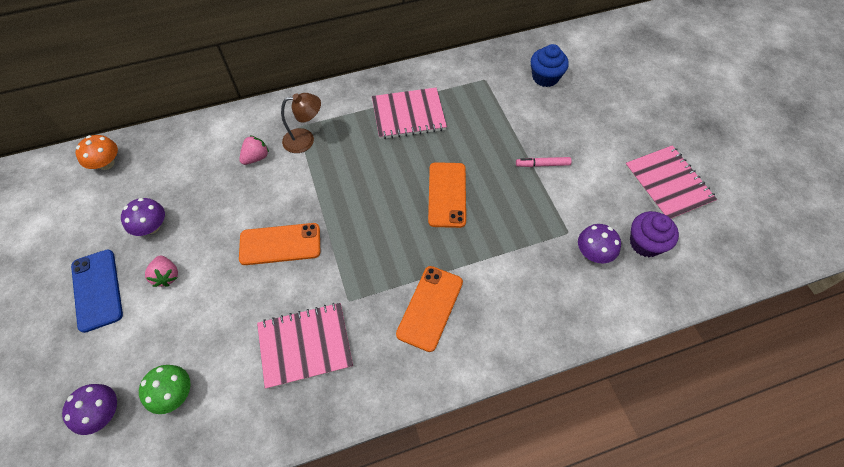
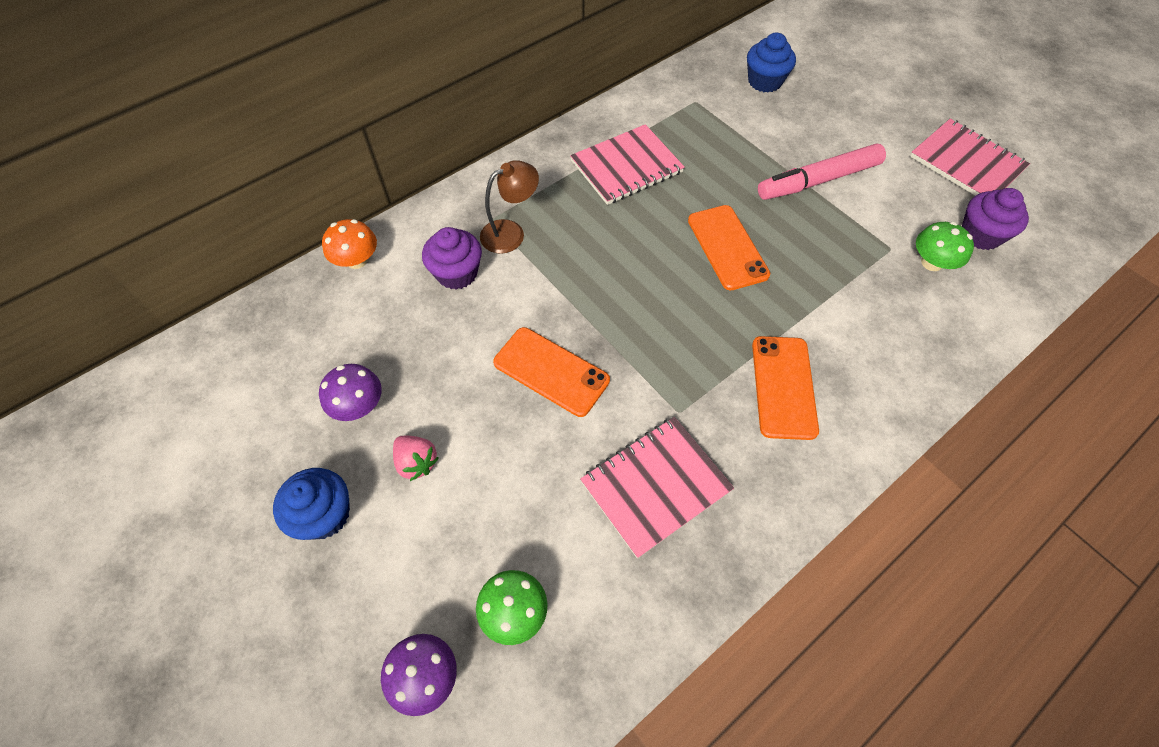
camera: 20 degrees left, 0 degrees up
blue phone [71,250,123,333] -> blue cupcake [273,468,350,540]
orange mushroom [76,135,118,170] -> orange mushroom moved to [322,219,377,269]
pink strawberry [239,135,269,165] -> purple cupcake [422,227,482,290]
orange phone [239,223,320,265] -> orange phone turned 60 degrees clockwise [493,327,610,417]
pink marker [516,157,572,167] -> pink marker [758,143,886,200], size x1.95
purple mushroom [578,224,621,263] -> green mushroom [916,221,974,271]

